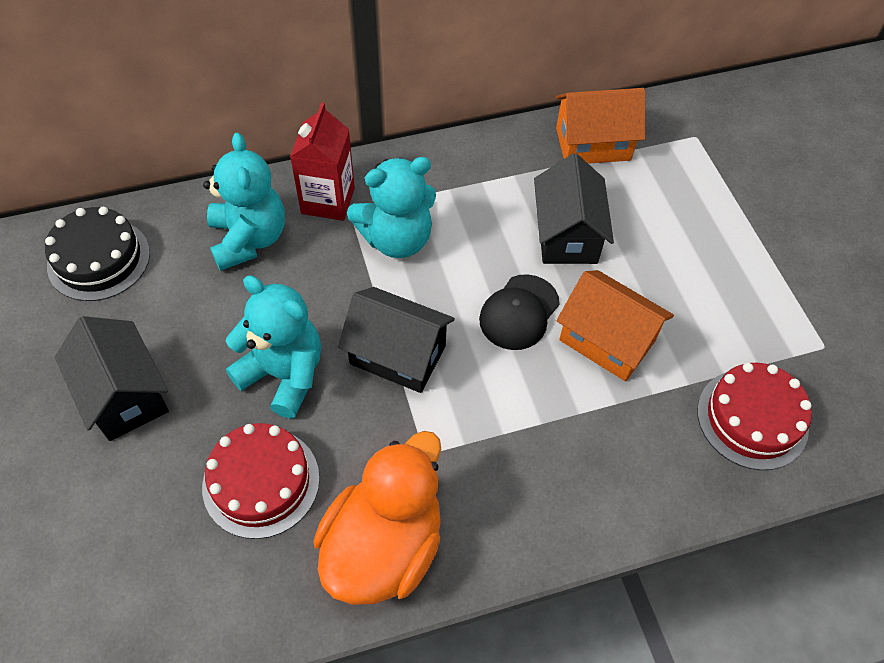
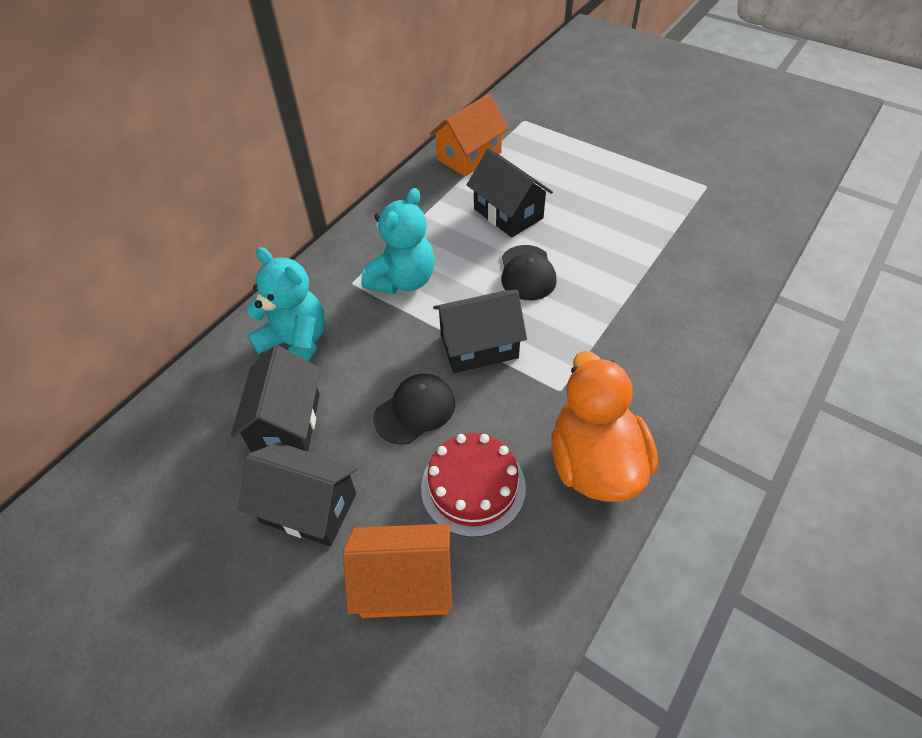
camera: 35 degrees left, 5 degrees down
black cake [45,207,150,301] -> none
turquoise teddy bear [226,275,321,418] -> black cap [373,374,455,445]
red carton [290,102,355,221] -> none
orange house [556,270,674,381] -> orange house moved to [343,524,452,618]
red cake [697,363,812,470] -> none
none -> black house [231,345,321,453]

